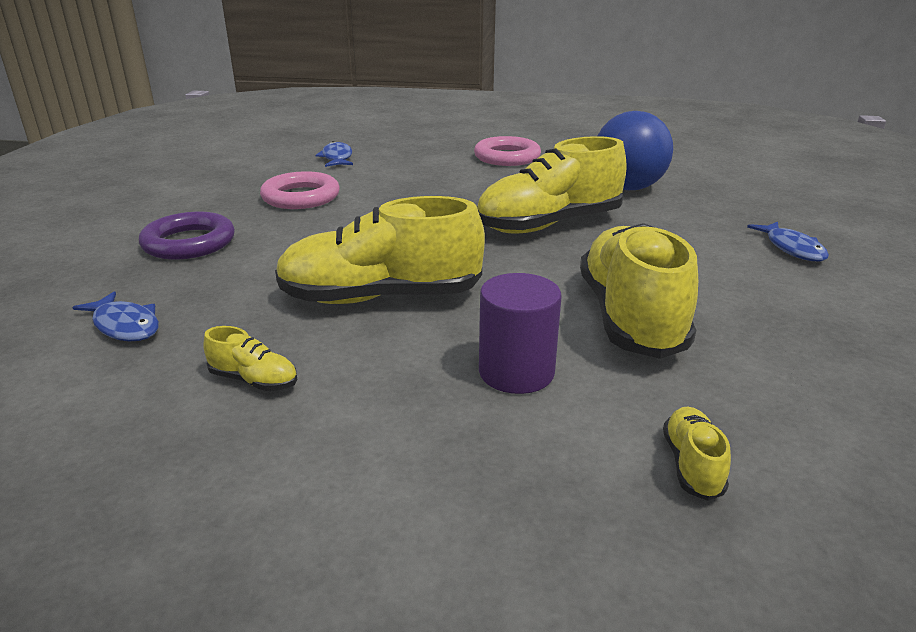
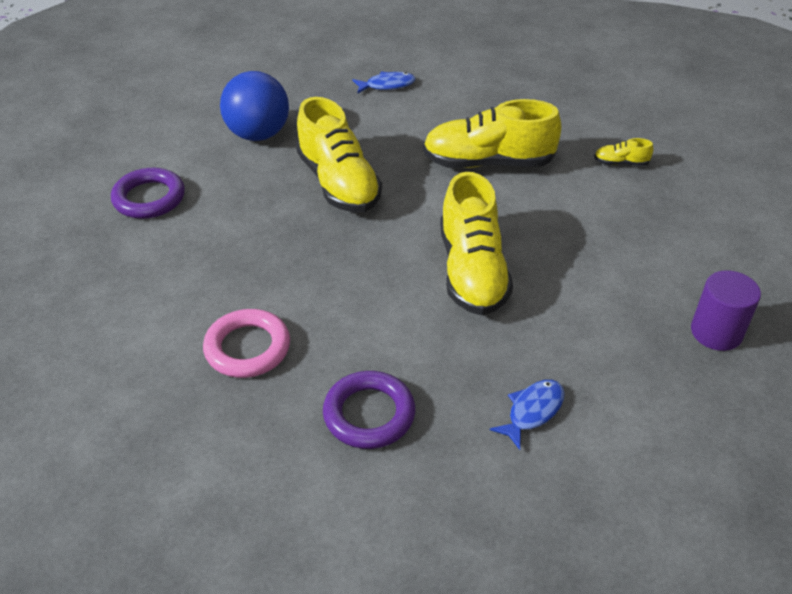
camera: 90 degrees left, 15 degrees up
yellow shoe [203,326,297,391] -> none
blue fish [316,141,353,167] -> none
pink ring [474,136,541,166] -> purple ring [111,168,185,219]
purple cylinder [479,273,562,394] -> purple cylinder moved to [691,270,761,351]

